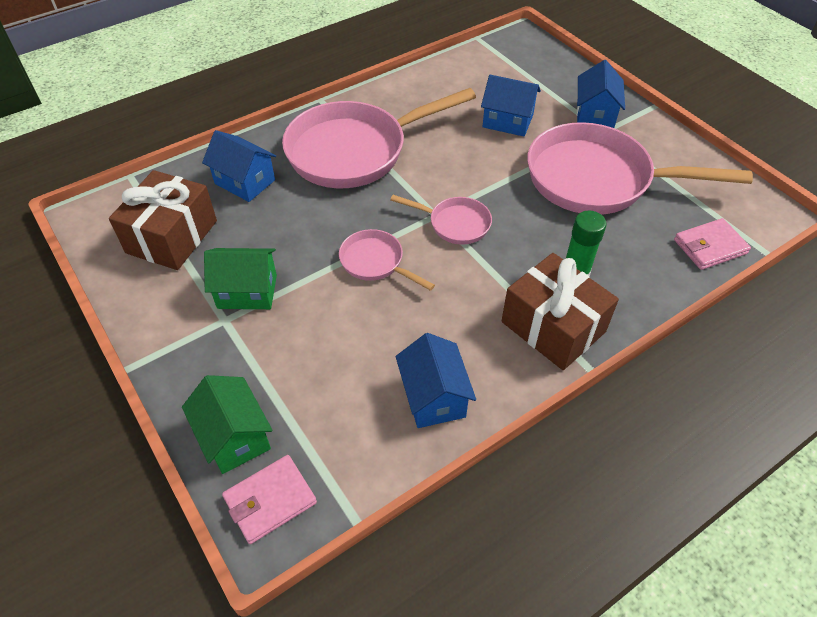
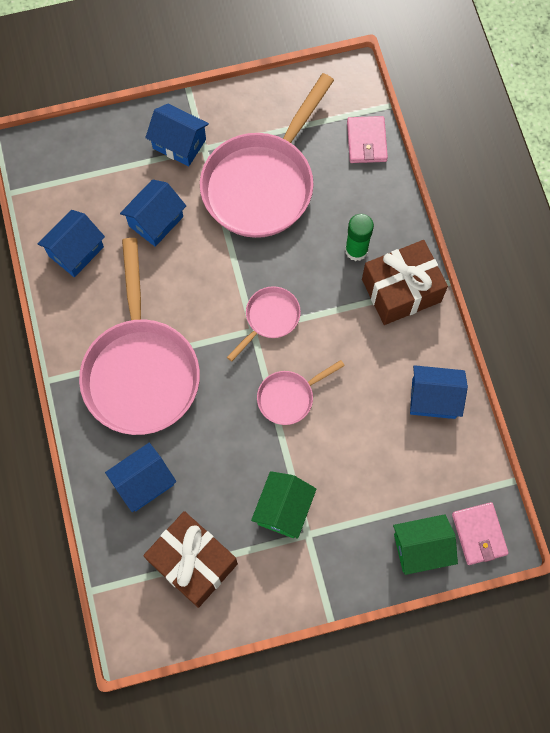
camera: 70 degrees left, 20 degrees up
none -> blue house [38,210,105,277]

